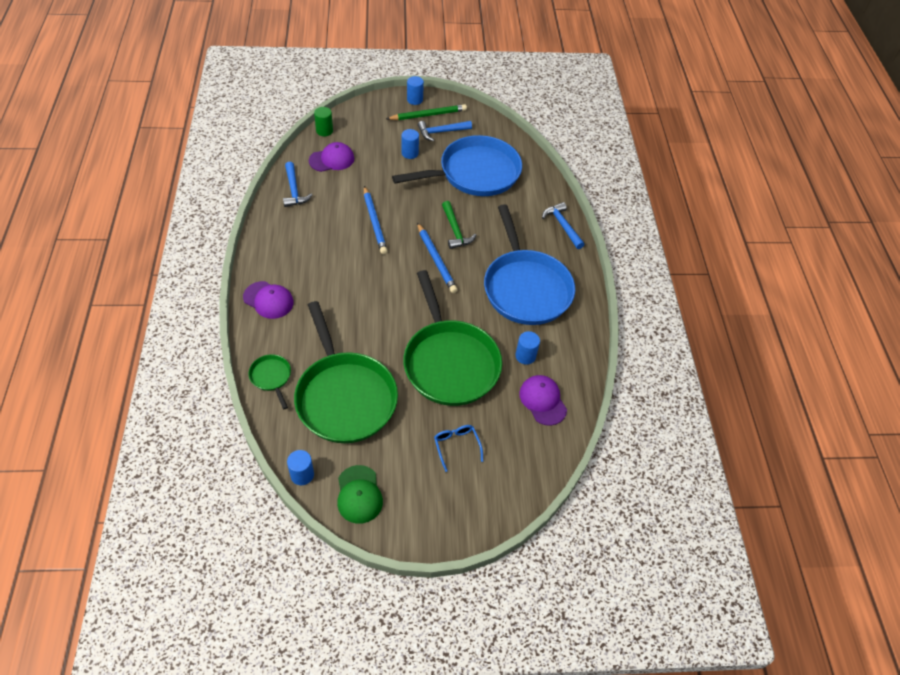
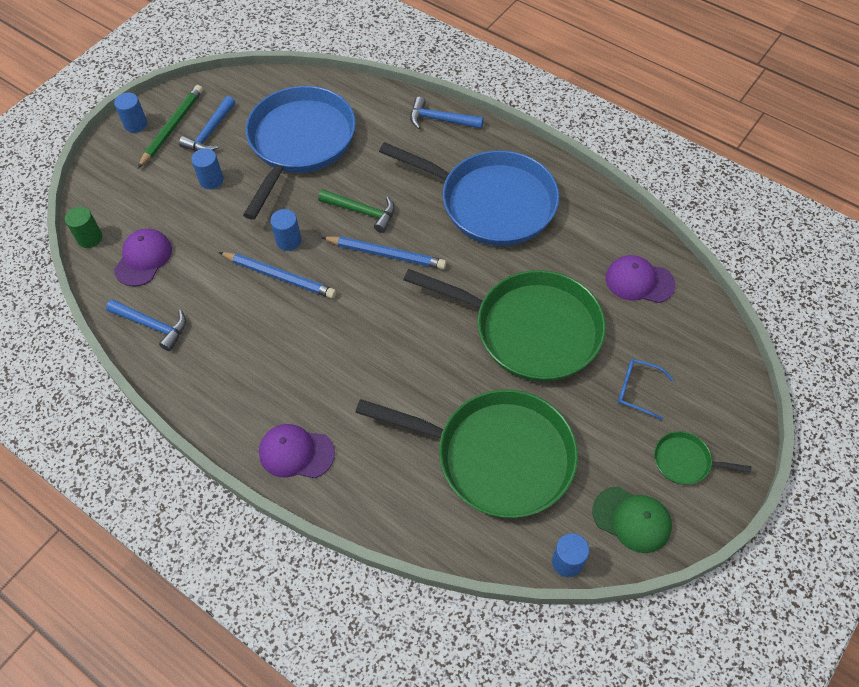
camera: 45 degrees left, 5 degrees up
purple cap [243,281,294,319] -> purple cap turned 150 degrees counterclockwise [259,424,335,478]
green pan [249,354,291,409] -> green pan moved to [654,431,751,485]
blue cylinder [515,331,540,365] -> blue cylinder moved to [270,209,301,251]

